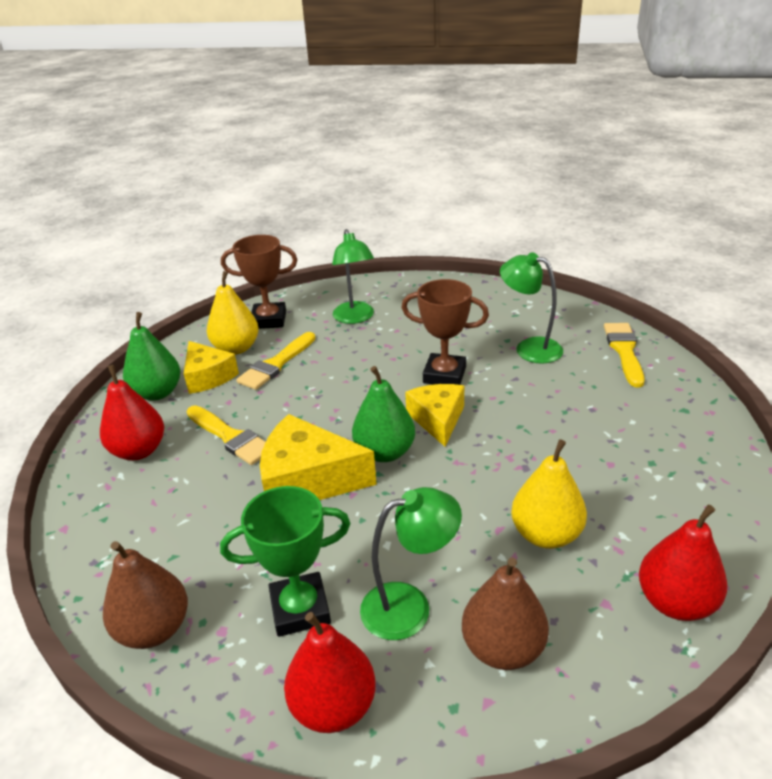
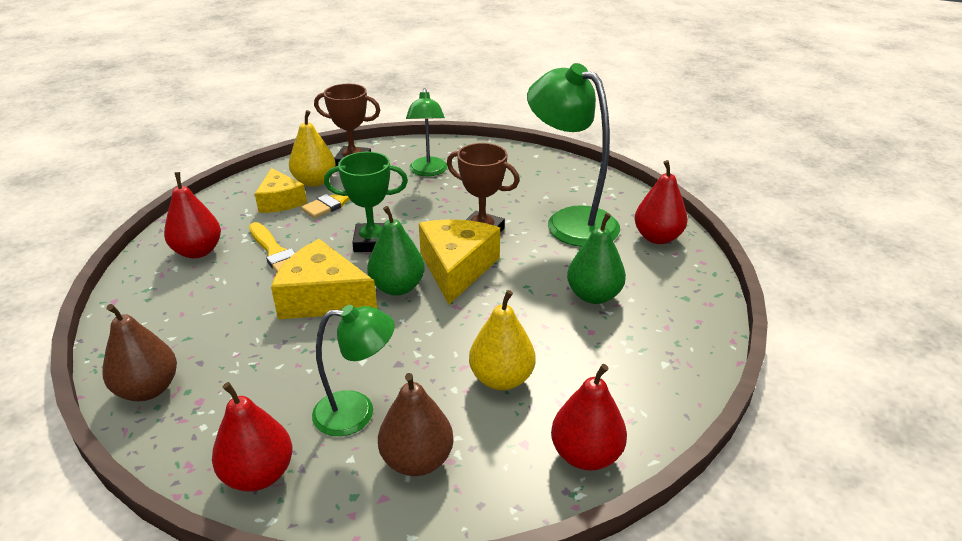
camera: 10 degrees right, 0 degrees up
green pear [123,312,180,401] -> green pear moved to [567,213,626,304]
green trophy [220,486,351,637] -> green trophy moved to [324,152,408,252]
yellow cheese [405,384,464,447] -> yellow cheese [419,219,500,304], size x1.51
green lamp [500,252,563,364] -> green lamp [527,63,620,247], size x1.65
yellow brush [604,323,644,387] -> red pear [635,160,688,244]

